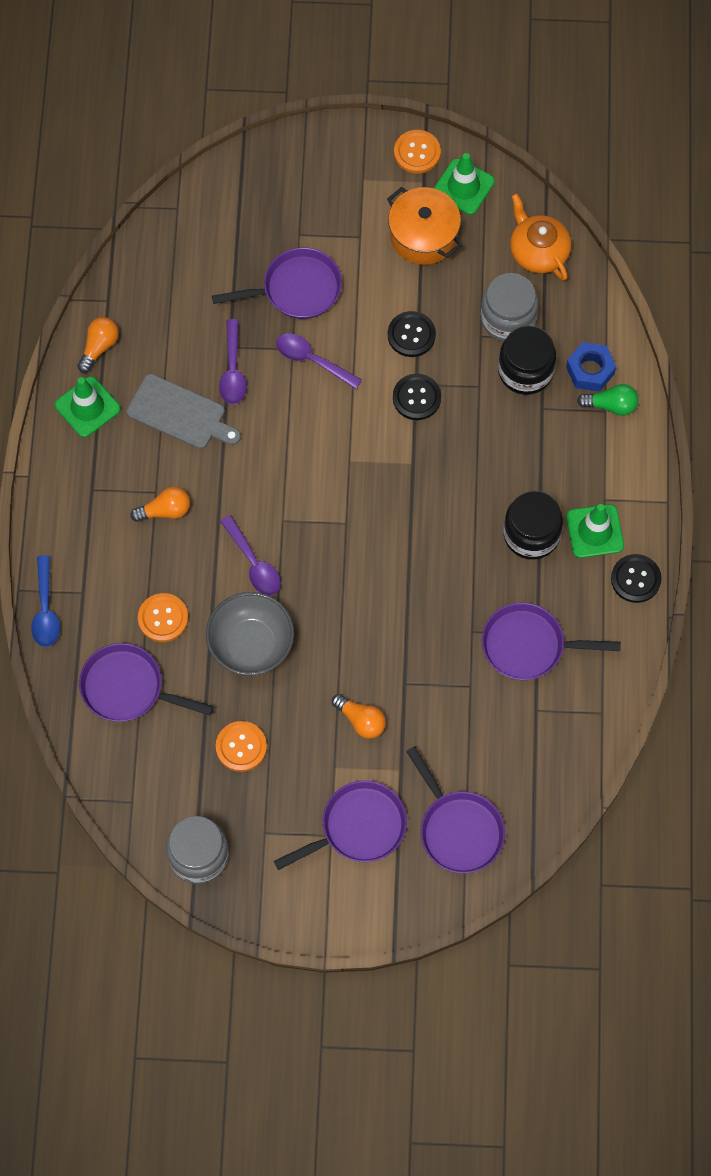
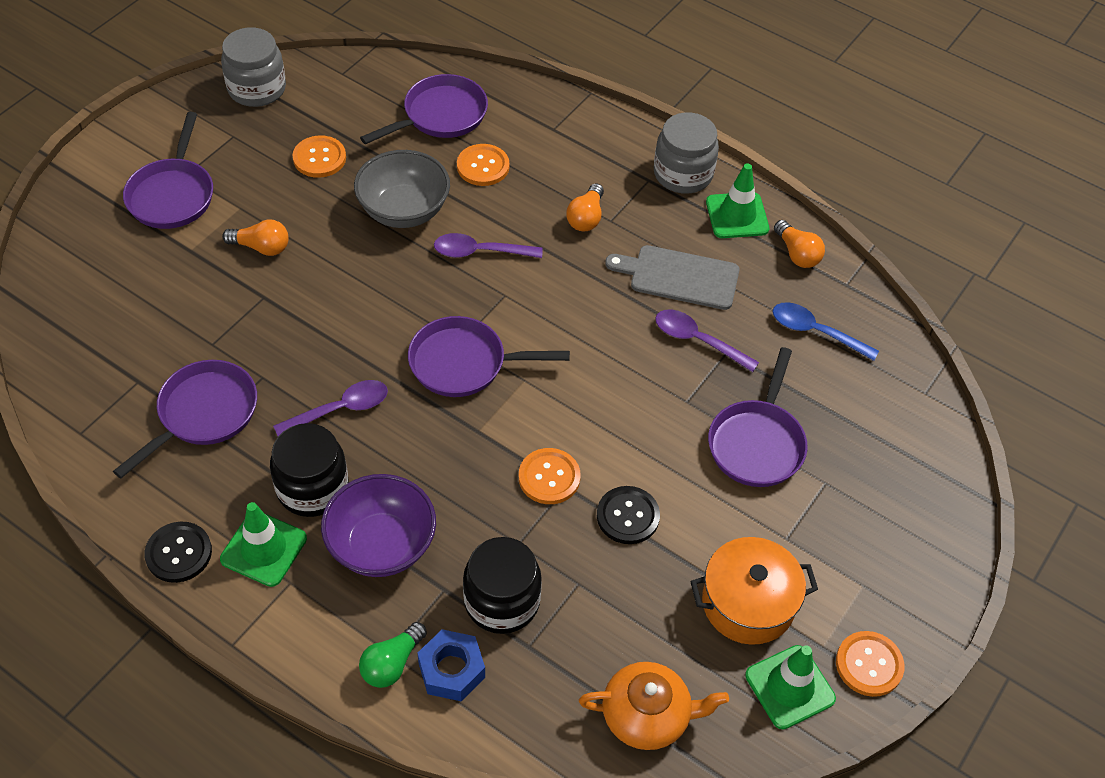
camera: 120 degrees right, 15 degrees down
blue spoon [31,555,60,647] -> blue spoon moved to [773,302,879,361]
grey cutting board [126,374,241,449] -> grey cutting board turned 45 degrees clockwise [605,245,739,310]
purple spoon [276,333,362,389] -> purple spoon moved to [273,380,388,436]
orange light bulb [332,694,386,739] -> orange light bulb turned 150 degrees counterclockwise [222,219,289,256]
black button [393,374,441,420] -> orange button [519,448,581,504]
purple pan [406,746,505,874] -> purple pan moved to [408,316,570,397]
grey jar [481,273,538,342] -> grey jar moved to [654,112,719,194]
none -> purple bowl [321,474,436,577]

